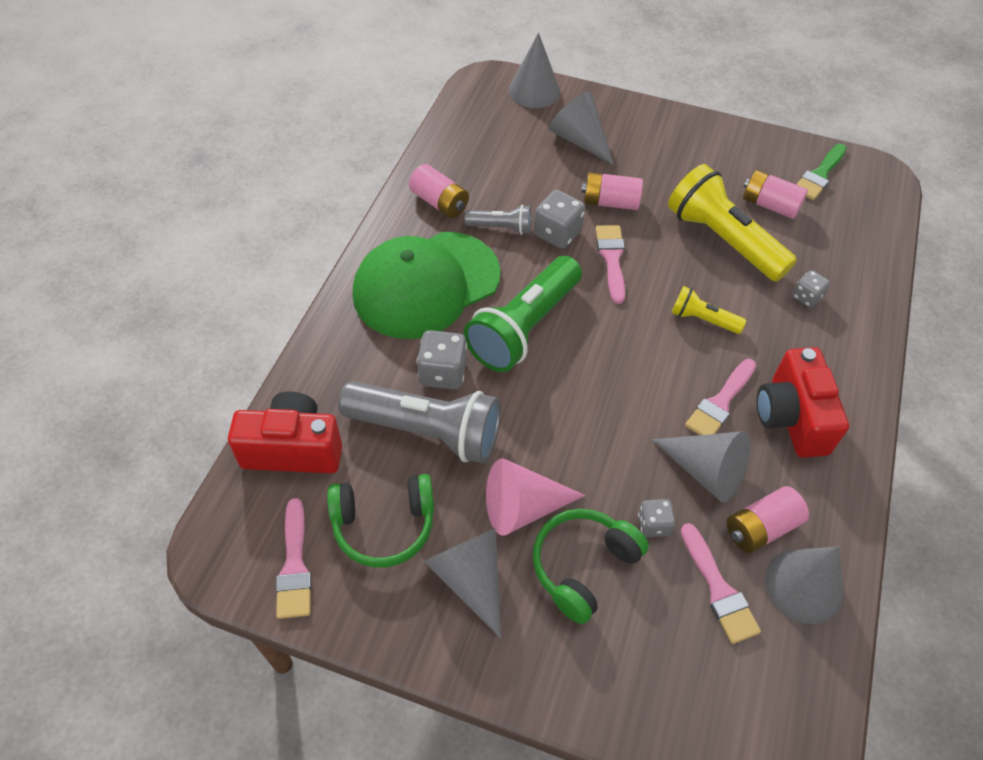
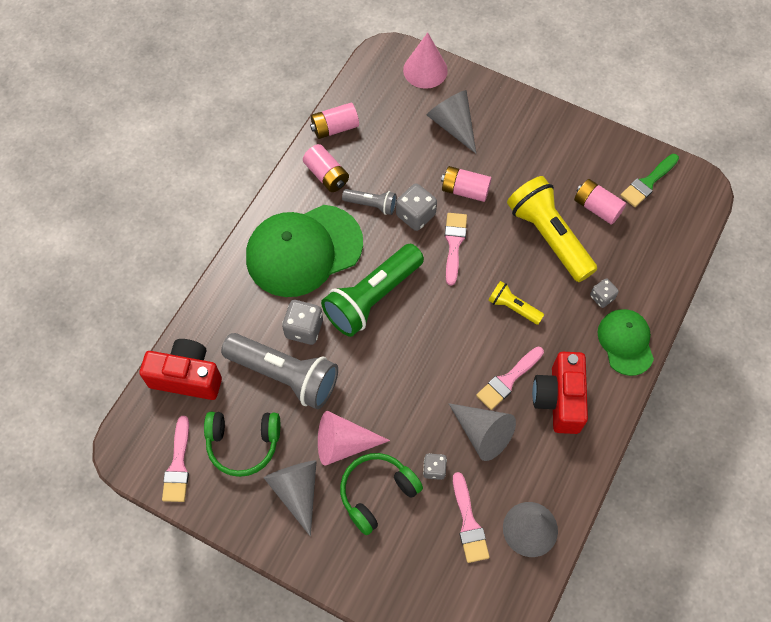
camera: 10 degrees right, 10 degrees up
grey cone [509,33,560,108] -> pink cone [403,32,448,89]
pink battery [727,486,809,553] -> pink battery moved to [310,103,359,139]
none -> green cap [597,309,654,376]

